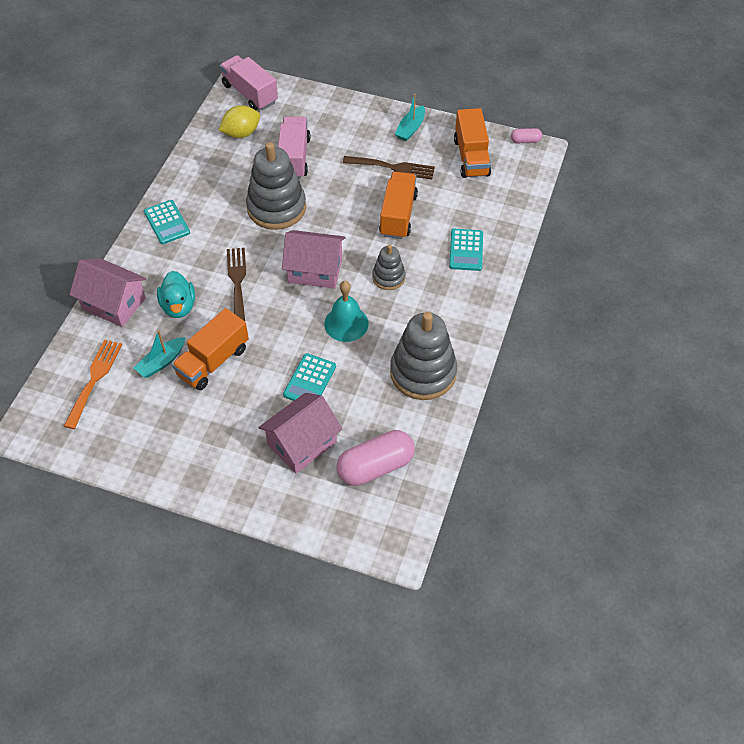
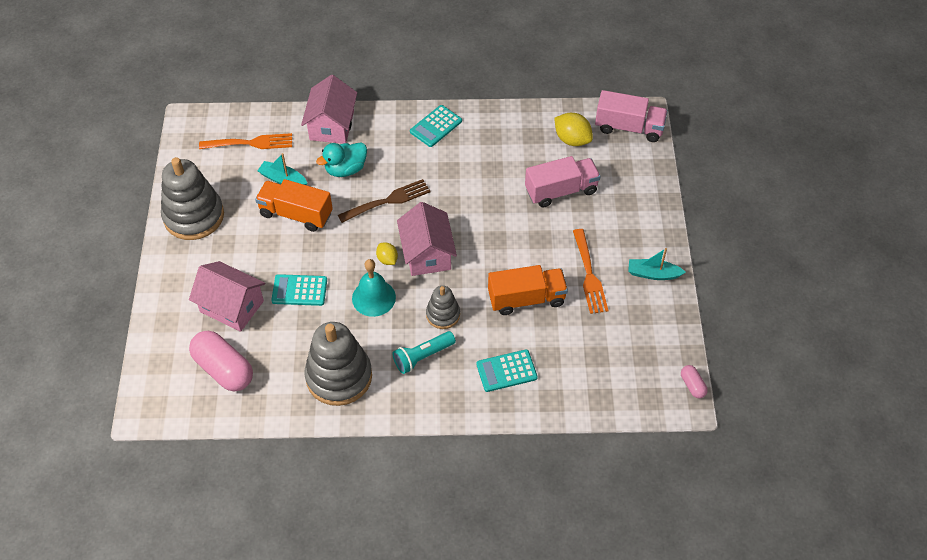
camera: 70 degrees right, 0 degrees up
pink truck [220,55,278,110] -> pink truck turned 75 degrees clockwise [595,90,668,142]
grey stacking toy [246,142,306,230] -> grey stacking toy moved to [161,157,224,240]
brown fork [343,156,435,180] -> orange fork [573,229,609,314]
orange truck [454,108,491,178] -> none
none -> yellow lemon [376,242,398,265]
none -> turquoise flashlight [392,331,456,374]

